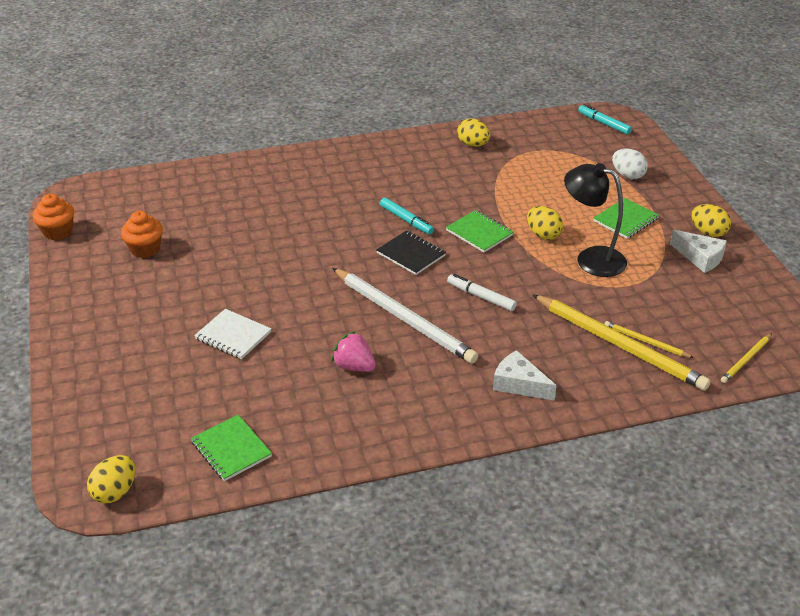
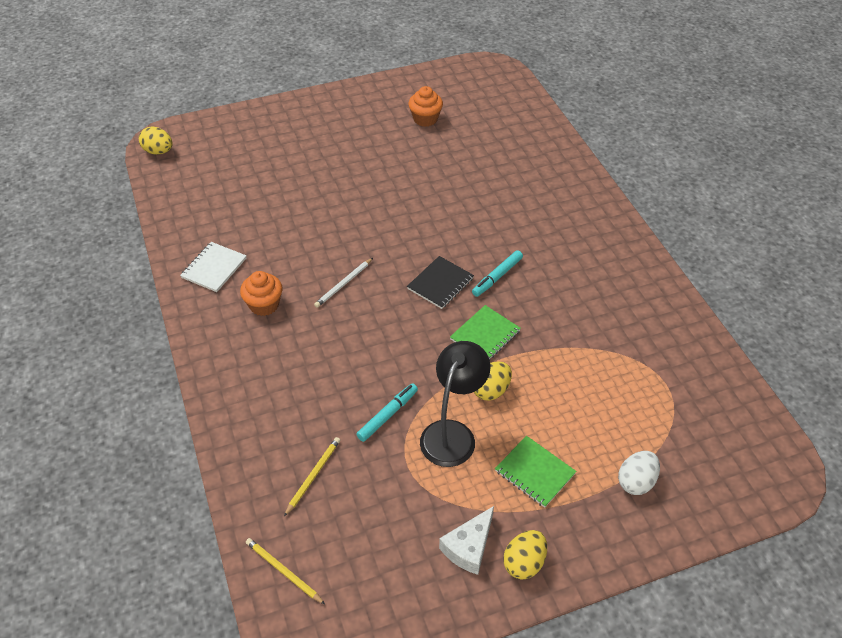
camera: 85 degrees right, 10 degrees up
orange cupcake [33,194,74,240] -> orange cupcake moved to [240,271,282,316]
green notebook [191,415,272,481] -> none
white notebook [194,309,271,360] -> white notebook moved to [180,242,246,292]
white pencil [332,268,479,364] -> white pencil [314,258,373,308], size x0.46
pink strawberry [332,331,376,372] -> none
white marker [447,274,517,311] -> none
yellow egg [457,119,490,147] -> none
white cheese [493,350,557,401] -> none
yellow pencil [532,294,711,391] -> none
turquoise marker [578,104,632,135] -> turquoise marker moved to [356,383,418,442]

